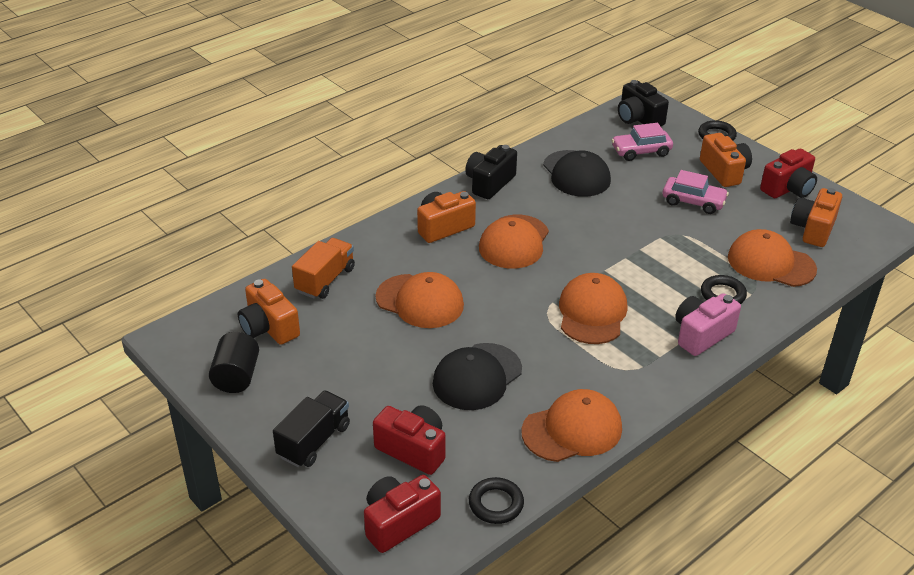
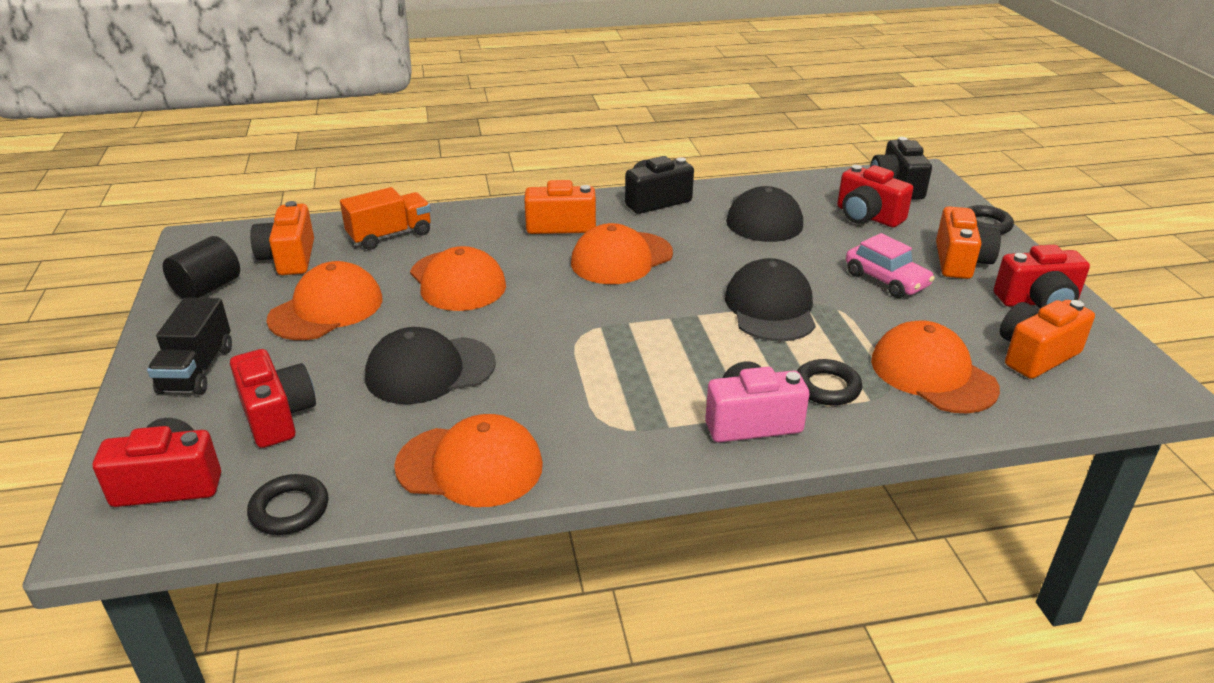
camera: 30 degrees right, 5 degrees down
black truck [273,390,350,467] -> black truck turned 120 degrees clockwise [147,298,232,395]
orange cap [559,273,628,344] -> orange cap moved to [267,261,383,340]
pink car [611,123,673,161] -> red camera [837,165,913,227]
none -> black cap [725,258,816,341]

